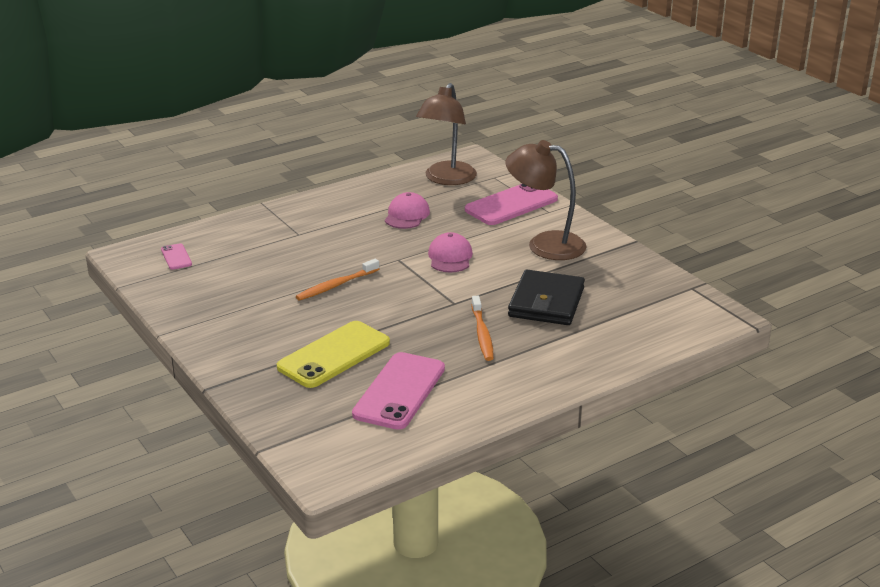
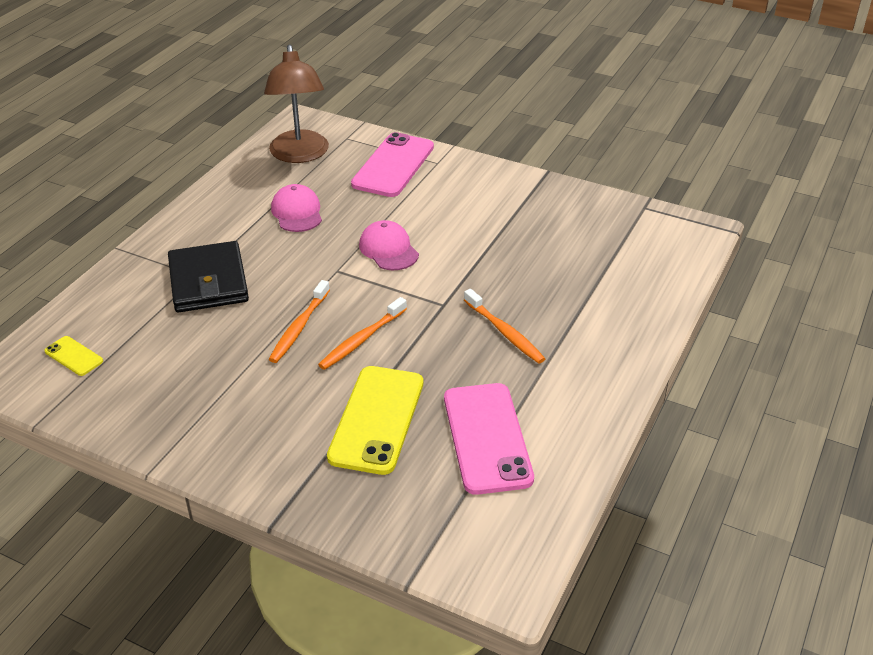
camera: 30 degrees left, 10 degrees up
pink phone [161,243,192,270] -> yellow phone [45,336,103,376]
brown lamp [505,140,586,260] -> none
black wallet [508,270,585,325] -> black wallet moved to [168,241,249,313]
none -> orange toothbrush [318,297,407,370]

